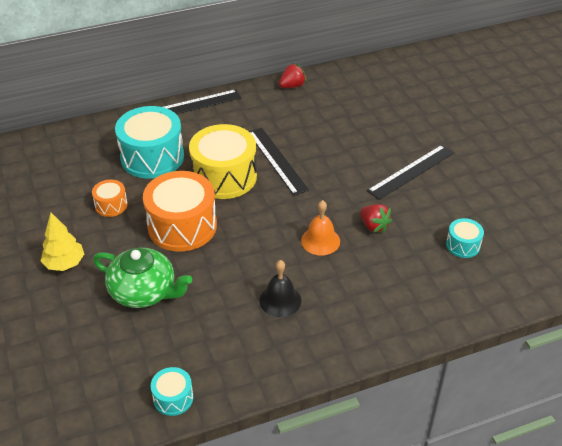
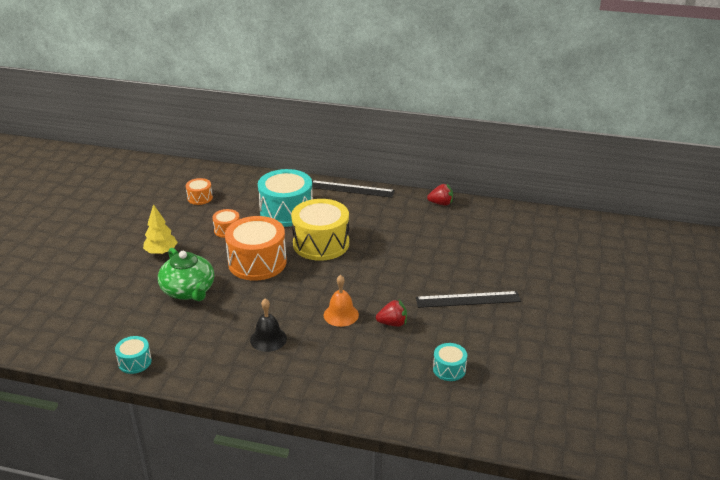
camera: 35 degrees right, 10 degrees down
black ruler [249,128,309,196] -> none
red strawberry [360,204,392,233] -> red strawberry turned 90 degrees counterclockwise [376,300,407,327]
none -> orange drum [186,178,213,205]

